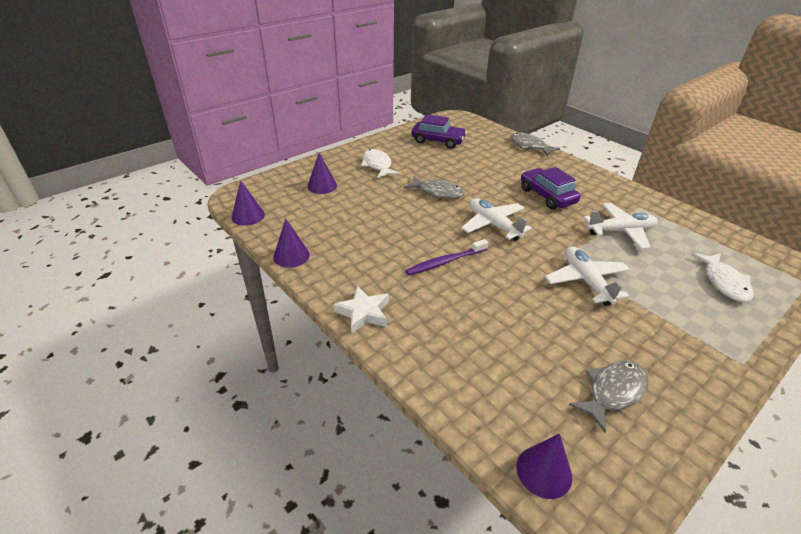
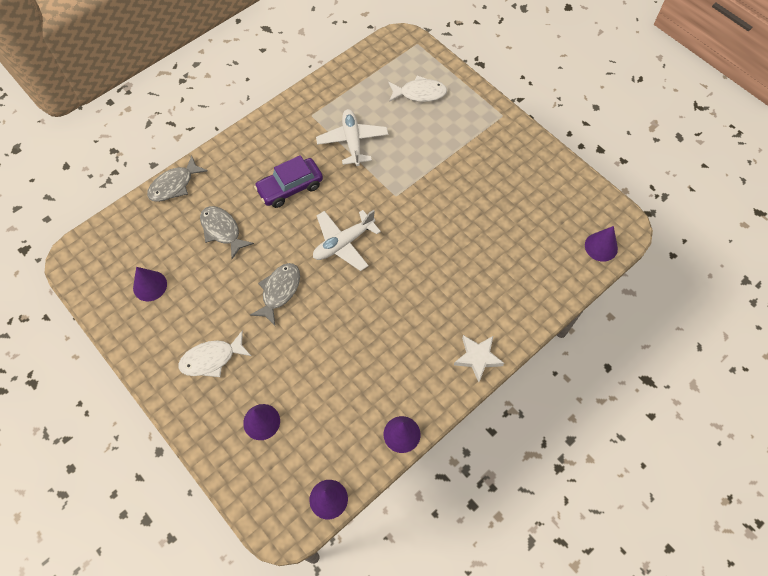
camera: 90 degrees left, 25 degrees up
purple toothbrush [405,239,488,275] -> none
purple car [412,114,467,149] -> purple cone [133,267,167,301]
white plane [545,246,630,306] -> none
grey fish [569,361,648,432] -> grey fish moved to [200,206,254,259]

